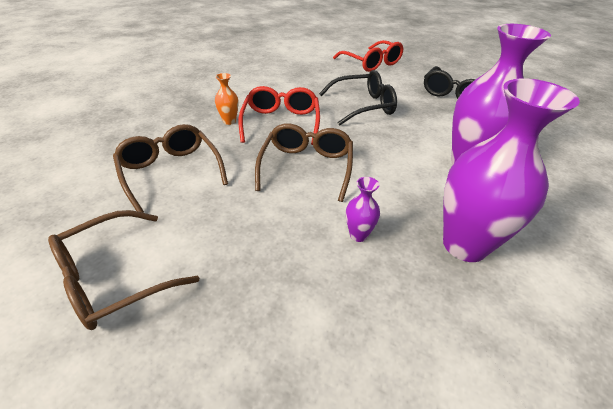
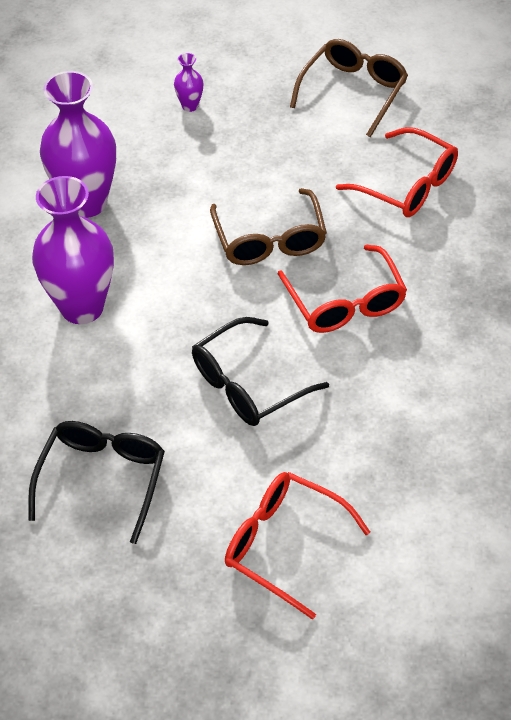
camera: 160 degrees right, 10 degrees up
brown glasses [113,124,228,213] -> red glasses [336,127,458,217]
orange vase [215,73,238,125] -> none
purple vase [346,177,380,242] -> purple vase moved to [174,53,204,112]

